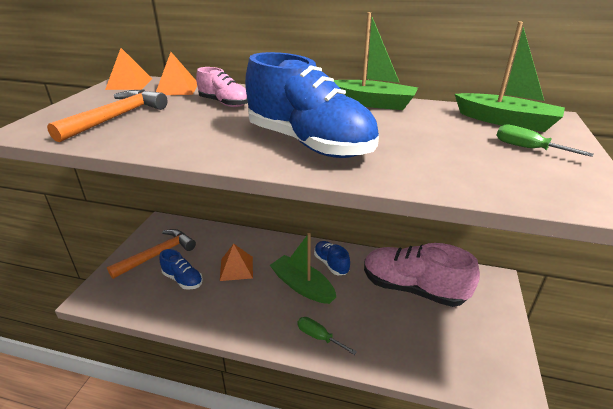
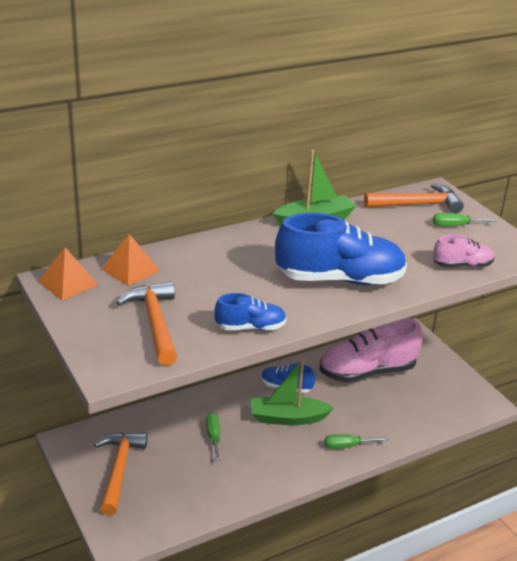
camera: 45 degrees left, 0 degrees up
blue shoe [159,249,203,290] -> blue shoe moved to [214,293,286,330]
pink shoe [196,67,248,107] -> pink shoe moved to [433,234,494,268]
orange pyramid [220,244,253,281] -> green screwdriver [206,413,220,461]
green boat [455,22,565,132] -> orange hammer [364,183,464,213]

